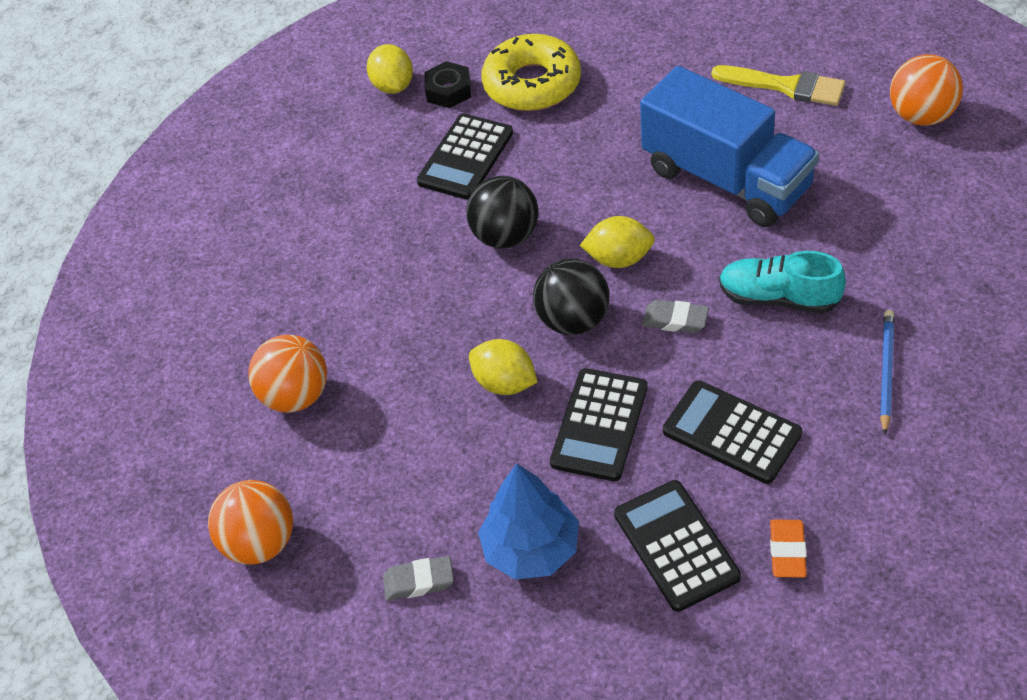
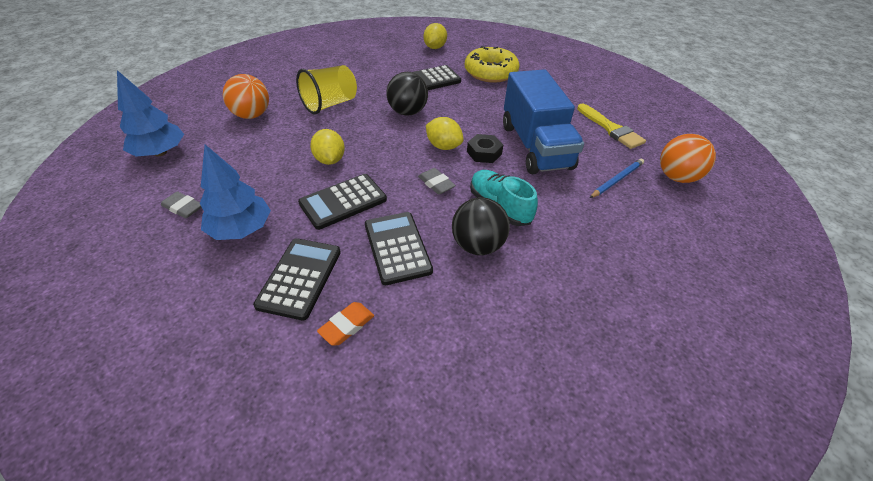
camera: 30 degrees right, 5 degrees down
orange ball [208,480,293,564] -> blue tree [117,70,184,157]
black nut [424,61,471,108] -> black nut moved to [467,134,503,163]
black ball [533,258,609,335] -> black ball moved to [452,197,510,255]
blue pencil [880,310,894,435] -> blue pencil moved to [590,159,644,198]
none -> yellow cup [296,65,357,114]

